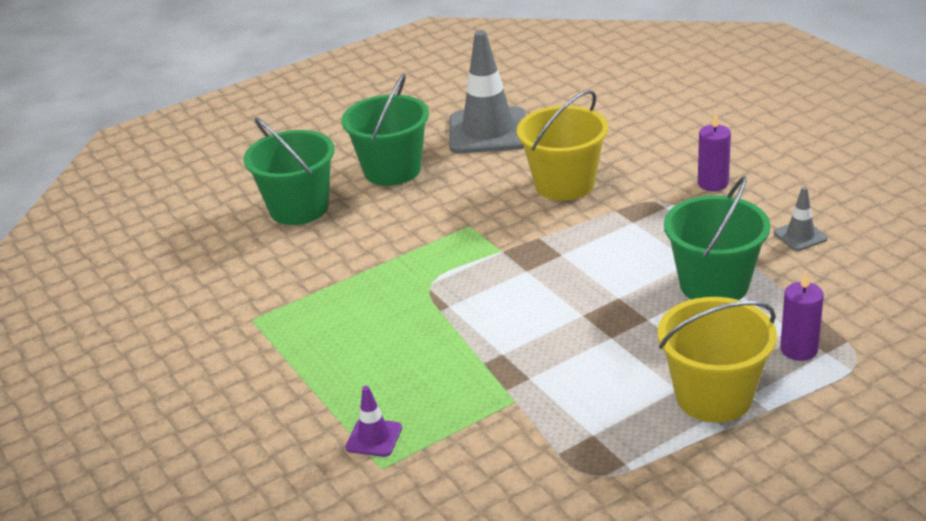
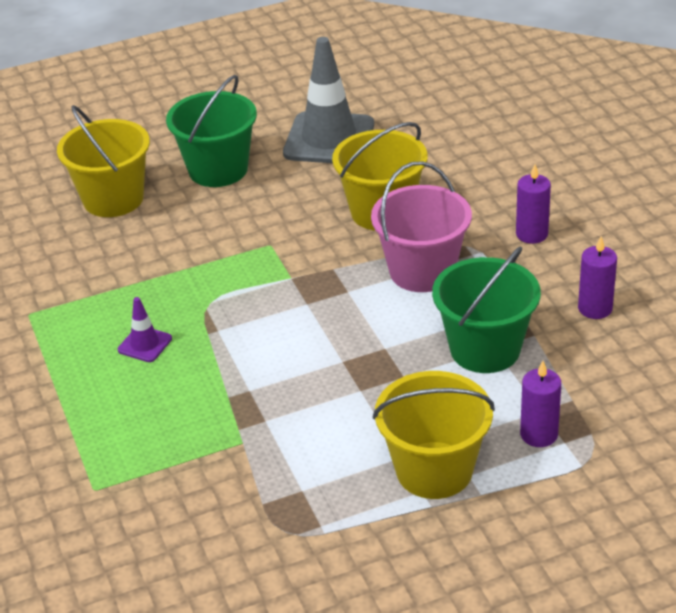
camera: 10 degrees right, 5 degrees up
green bucket [243,117,334,225] -> yellow bucket [57,105,150,217]
purple traffic cone [346,386,402,457] -> purple traffic cone moved to [118,297,172,362]
grey traffic cone [774,187,828,251] -> purple candle [578,236,617,319]
none -> pink bucket [371,161,472,292]

